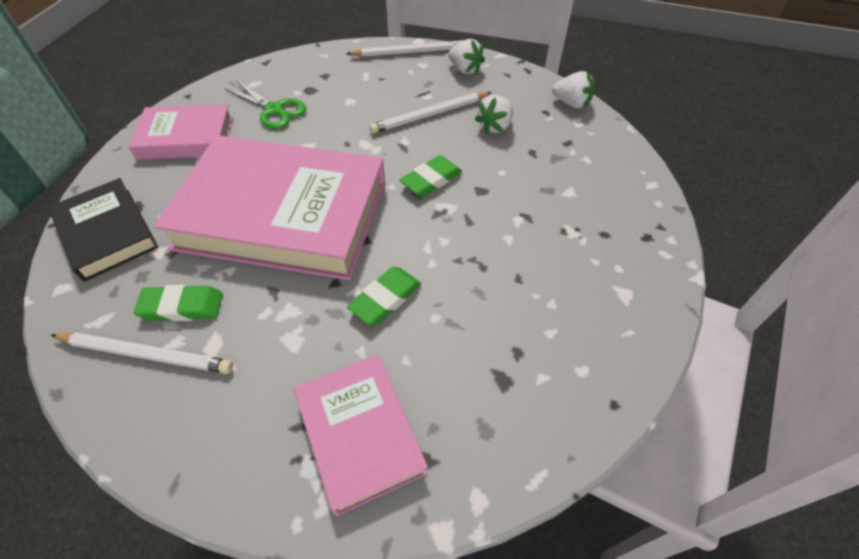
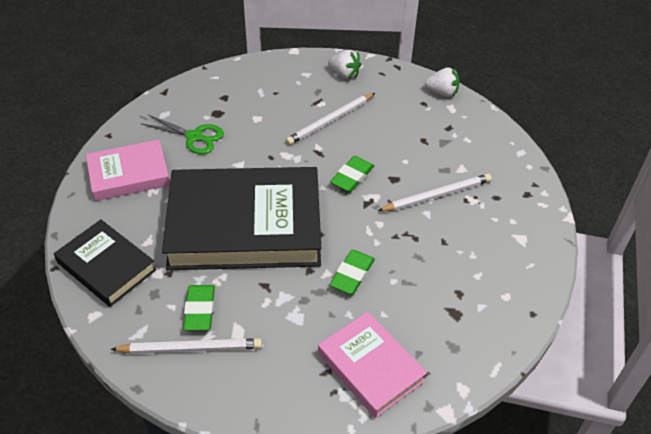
camera: 15 degrees left, 5 degrees down
green eraser [134,285,223,321] -> green eraser turned 75 degrees counterclockwise [183,285,215,330]
pink book [154,135,385,280] -> black book [162,167,321,270]
white pencil [346,40,463,57] -> white pencil moved to [378,174,492,211]
white strawberry [475,95,513,134] -> none

